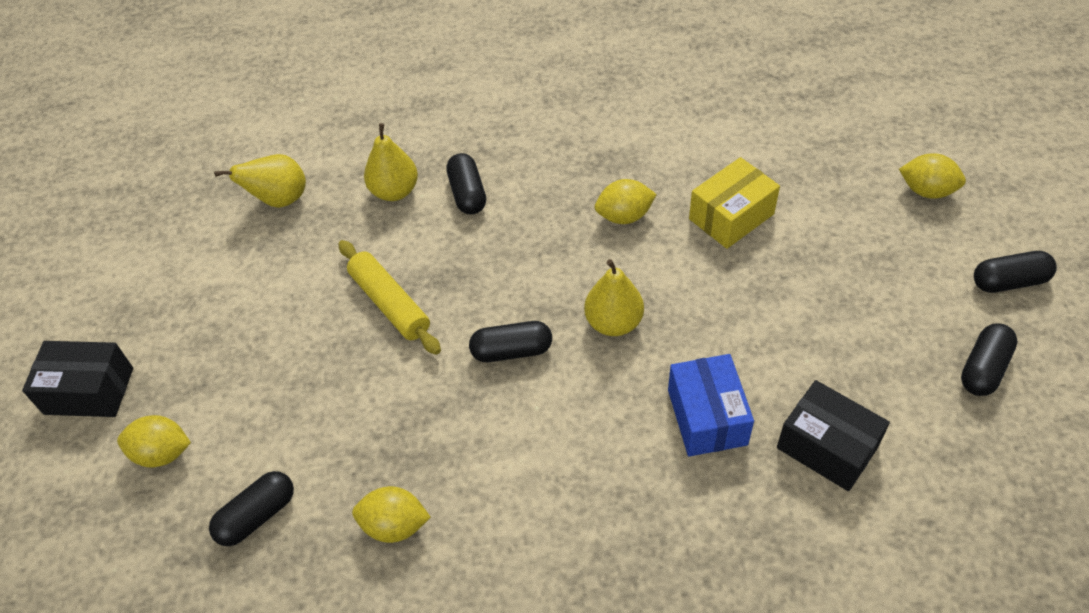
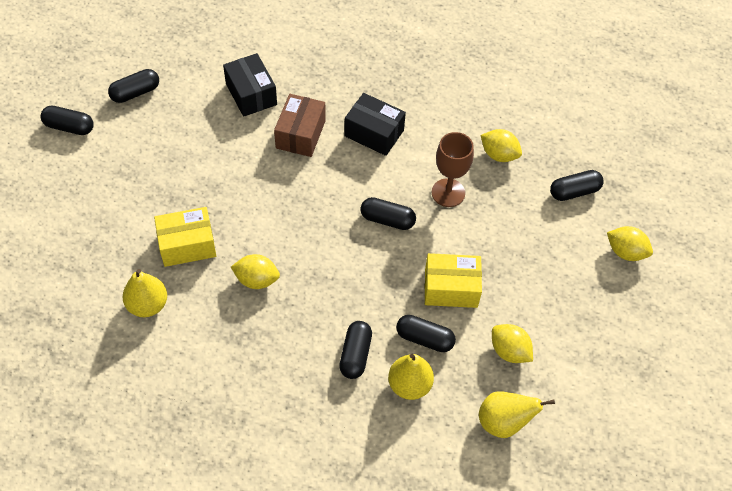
camera: 160 degrees left, 5 degrees up
black box [22,341,133,417] -> black box moved to [344,93,406,156]
yellow rolling pin [339,240,441,355] -> yellow box [425,253,482,308]
yellow pear [584,259,644,336] -> yellow pear moved to [122,269,167,317]
blue box [668,354,754,457] -> brown box [274,94,326,157]
yellow lemon [899,153,966,199] -> yellow lemon moved to [492,324,533,363]
none -> black capsule [396,315,456,352]
none -> brown goblet [432,132,474,207]

